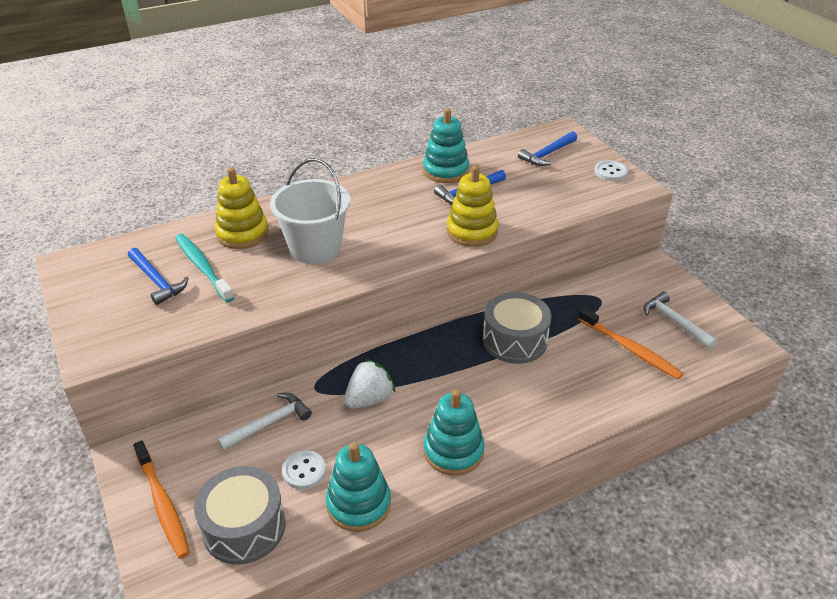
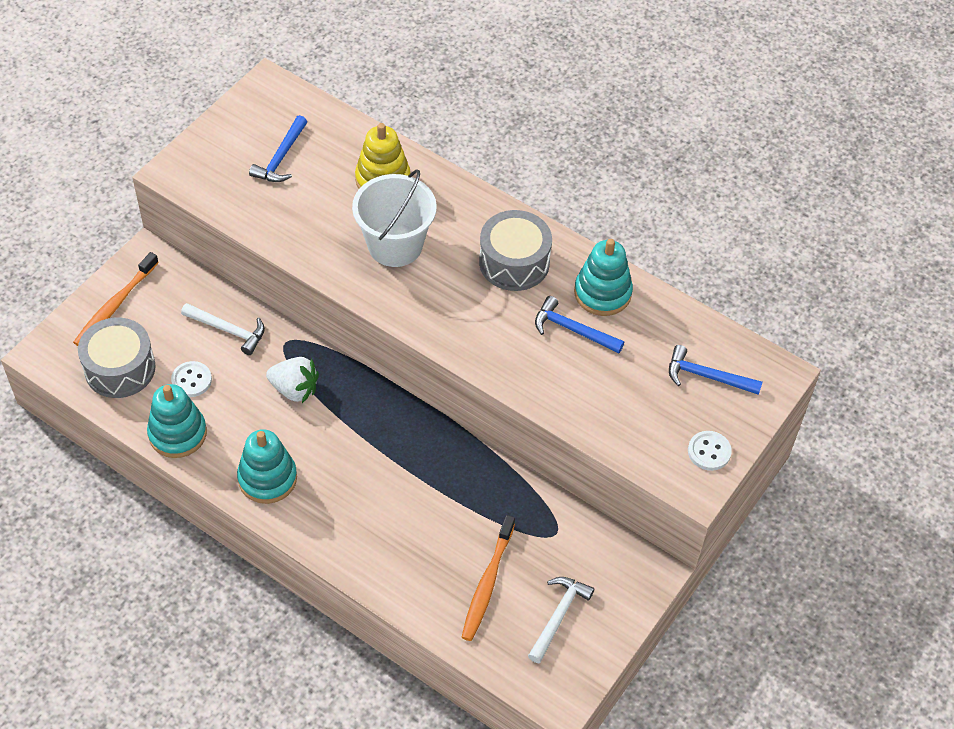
camera: 60 degrees right, 15 degrees up
turquoise toothbrush [175,234,234,302] -> none
yellow stacking toy [447,166,499,247] -> none
grey drum [483,292,551,364] -> grey drum moved to [479,210,552,291]

